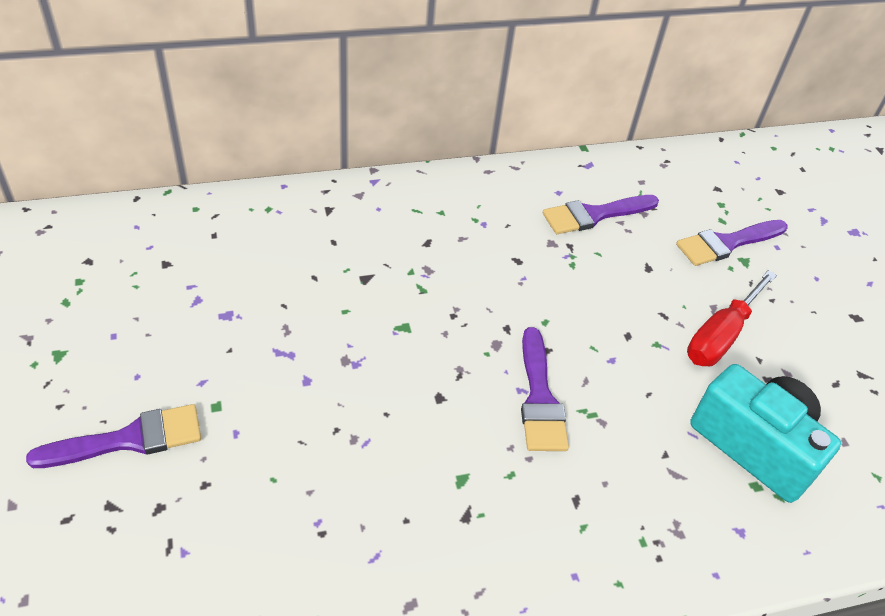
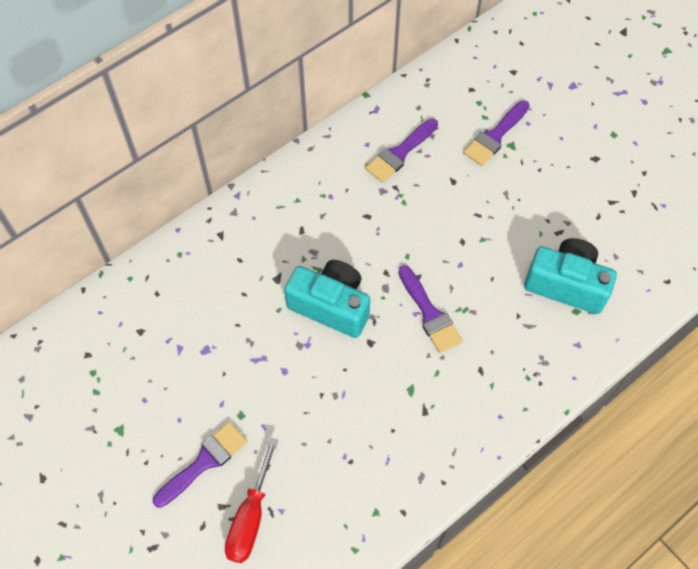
camera: 20 degrees left, 15 degrees up
red screwdriver [687,270,777,367] -> red screwdriver moved to [225,438,278,563]
none -> turquoise camera [284,260,370,338]

